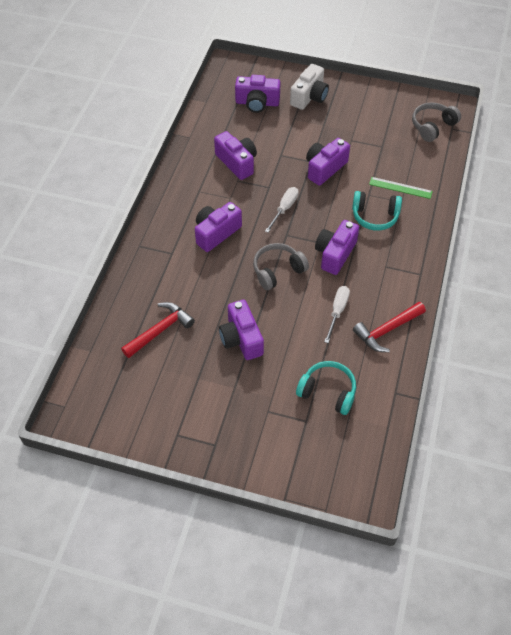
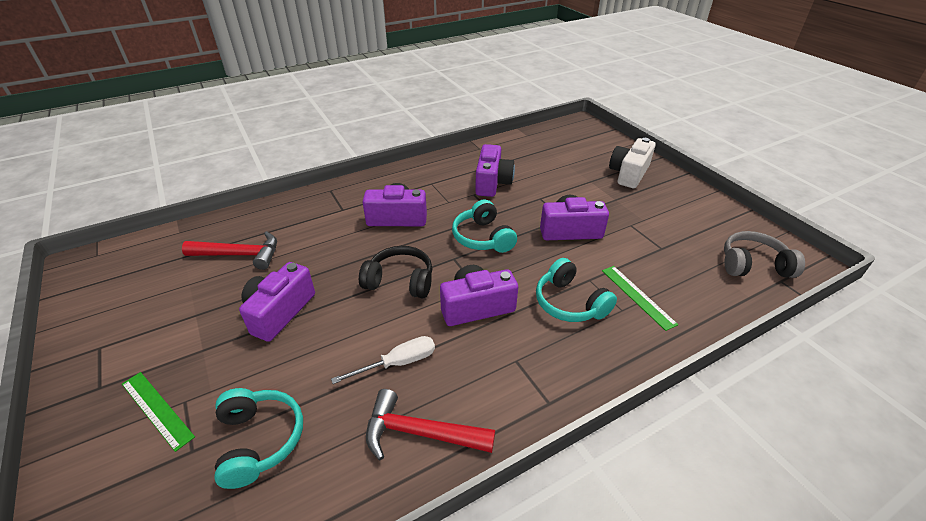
camera: 45 degrees right, 15 degrees down
purple camera [235,75,281,113] -> none
grey headphones [253,243,309,290] -> black headphones [359,246,432,299]
white screwdriver [265,187,299,233] -> turquoise headphones [452,199,517,253]
white camera [290,64,329,110] -> white camera turned 135 degrees clockwise [609,138,655,188]
none -> green ruler [122,372,195,452]

